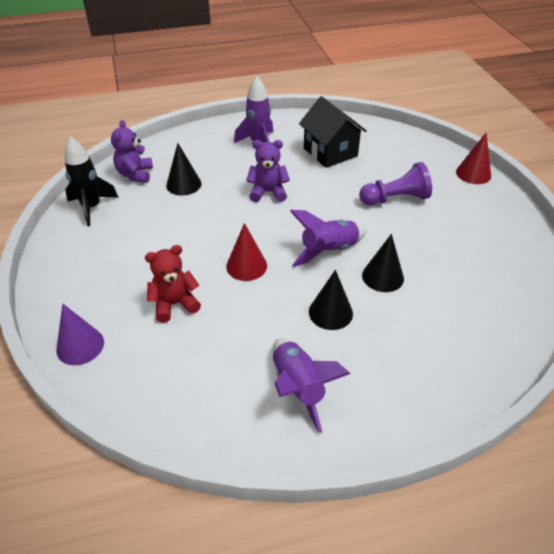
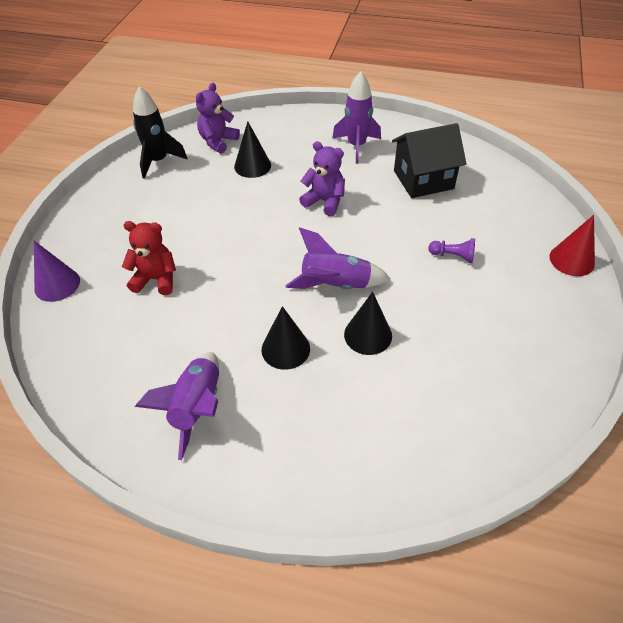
camera: 30 degrees right, 5 degrees up
red cone [226,223,267,281] -> none
black house [299,96,367,168] -> black house turned 75 degrees clockwise [392,123,466,198]
purple pawn [359,162,432,205] -> purple pawn [428,238,475,263], size x0.56

